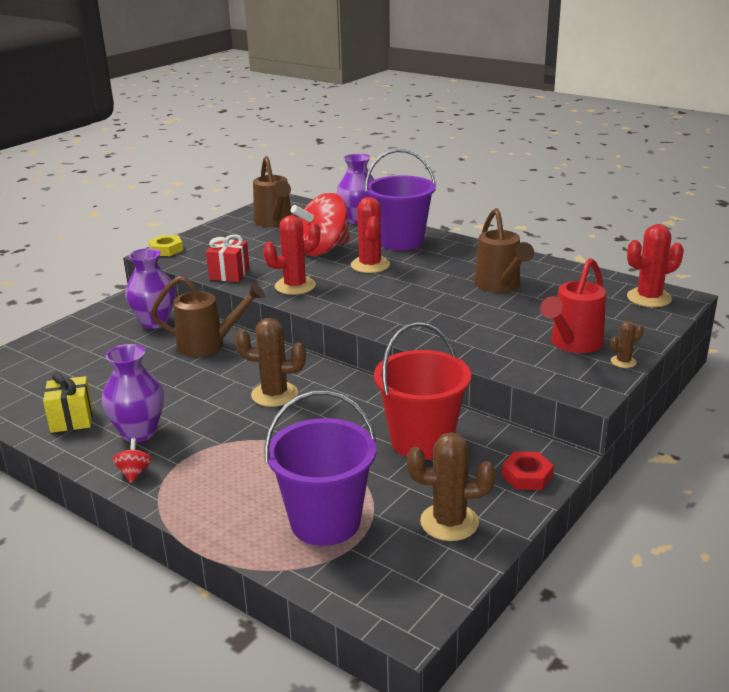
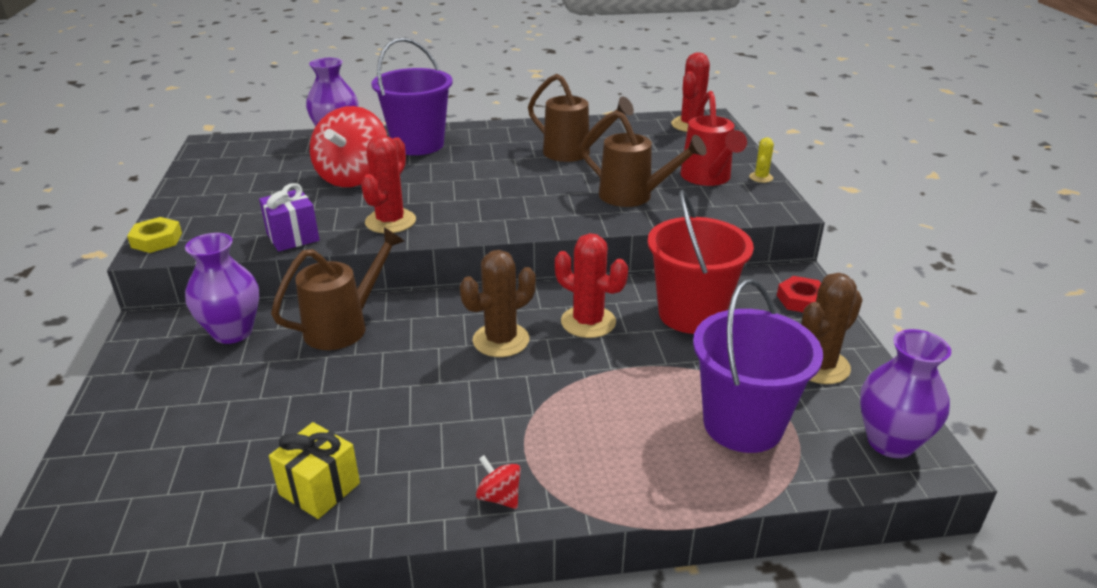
camera: 45 degrees left, 5 degrees up
purple vase [102,344,164,442] -> purple vase moved to [860,329,951,458]
red gift [206,234,250,282] -> purple gift [259,183,320,251]
brown watering can [253,156,292,227] -> brown watering can moved to [580,110,707,207]
red cactus [351,197,390,273] -> red cactus moved to [555,233,628,338]
brown cactus [610,321,643,368] -> yellow cactus [749,137,774,183]

